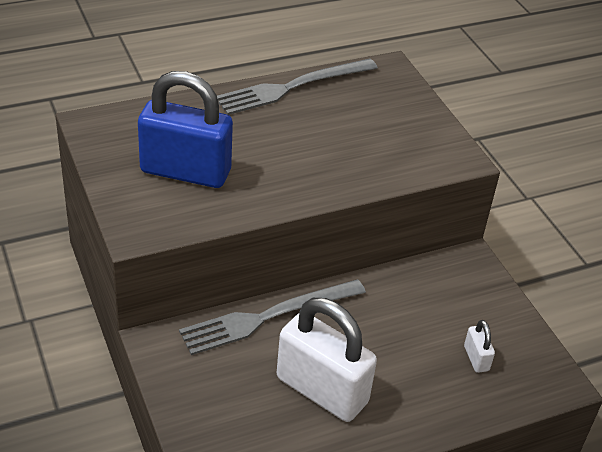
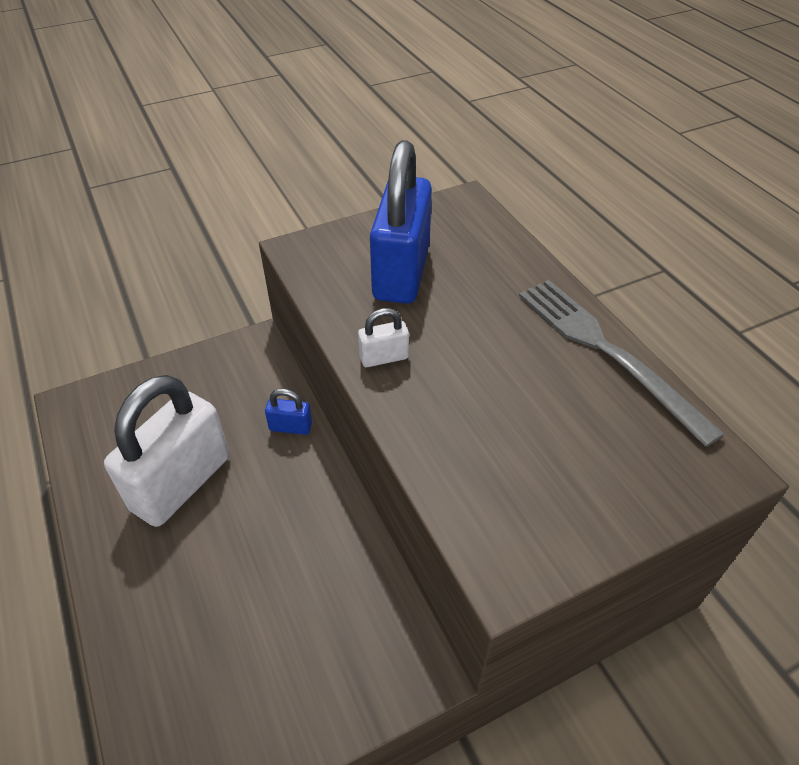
camera: 90 degrees right, 5 degrees up
grey fork [179,279,366,355] -> blue padlock [265,389,312,435]
white padlock [464,320,495,373] -> white padlock moved to [358,308,409,367]

